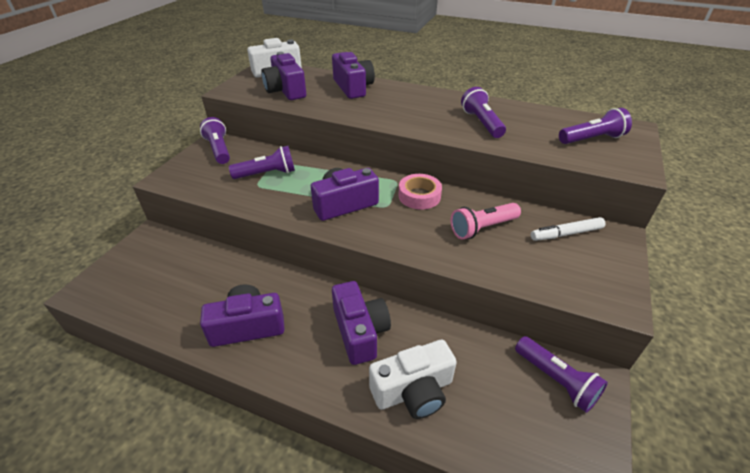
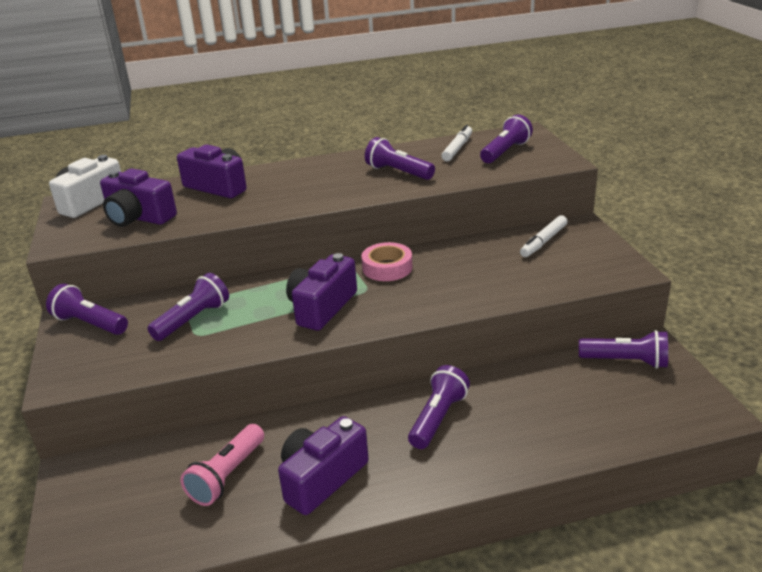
camera: 35 degrees left, 10 degrees down
purple camera [332,281,391,365] -> purple flashlight [408,365,470,449]
white camera [369,340,457,419] -> none
pink flashlight [451,203,521,240] -> pink flashlight moved to [180,424,264,506]
none -> white marker [441,125,472,161]

